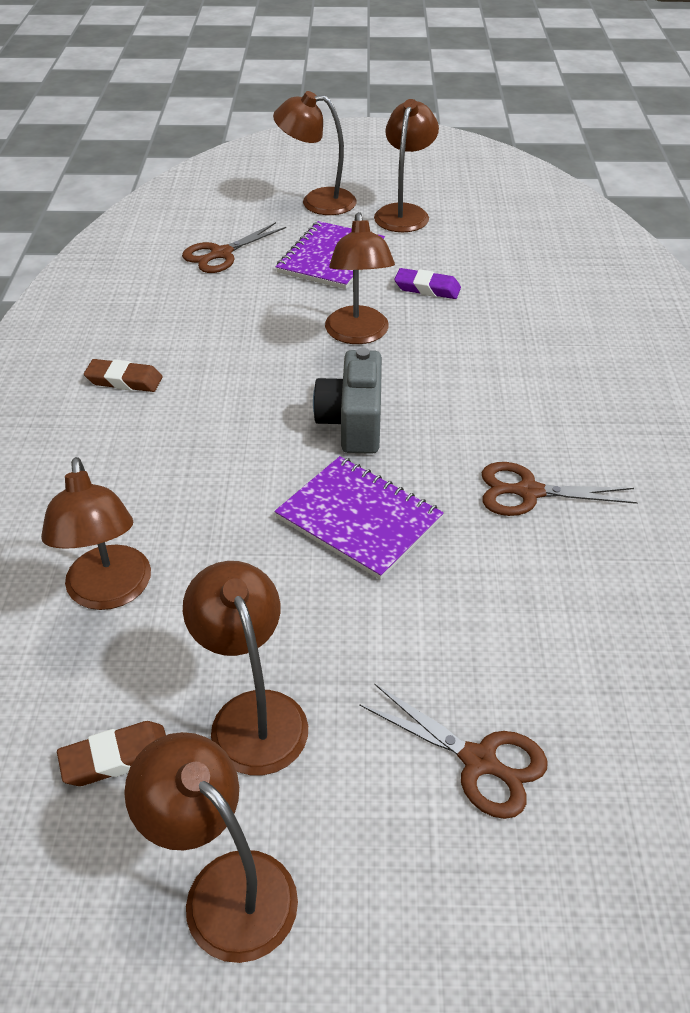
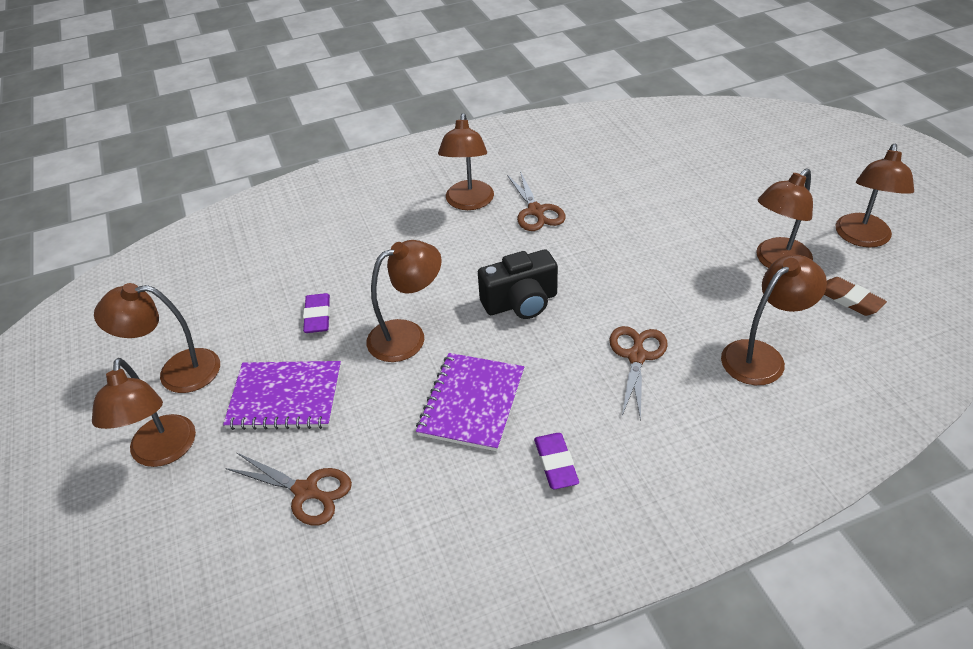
camera: 110 degrees left, 0 degrees up
brown eraser [84,359,162,392] -> purple eraser [534,433,579,489]
purple notebook [275,456,444,580] -> purple notebook moved to [416,353,524,451]
grey camera [313,348,382,454] -> black camera [478,250,558,319]
brown scissors [359,683,548,819] -> brown scissors moved to [609,326,668,421]
none -> brown lamp [438,113,494,210]

